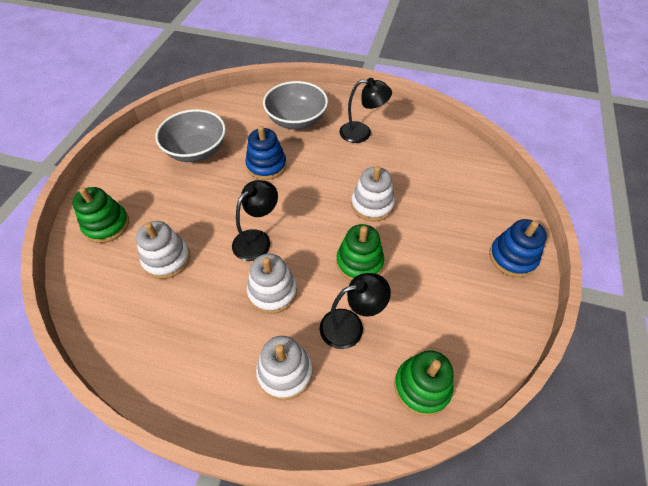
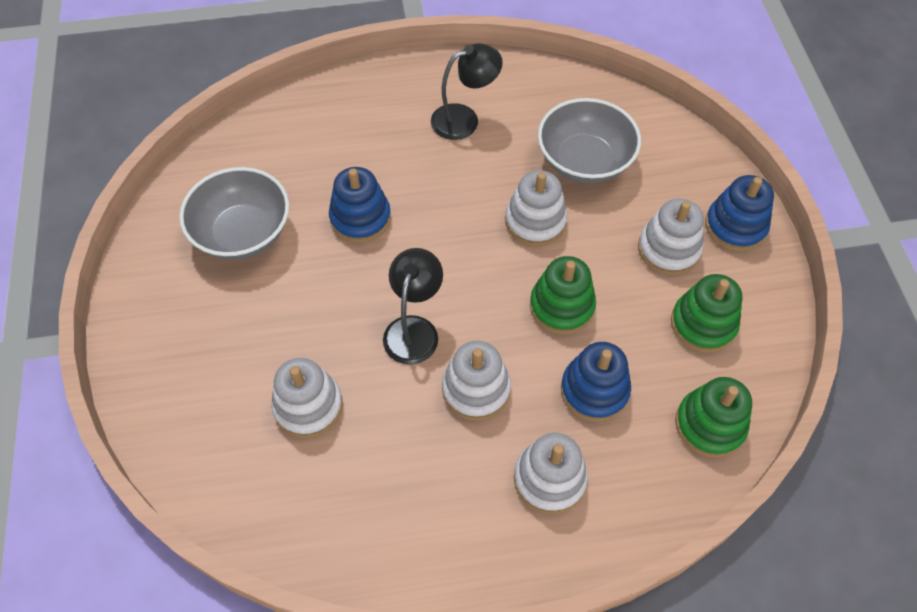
camera: 25 degrees left, 5 degrees up
green stacking toy [72,187,129,243] -> green stacking toy moved to [671,274,742,353]
grey bowl [263,81,328,130] -> grey bowl moved to [538,98,641,184]
black lamp [320,273,391,349] -> blue stacking toy [561,342,631,422]
none -> white stacking toy [638,198,704,275]

